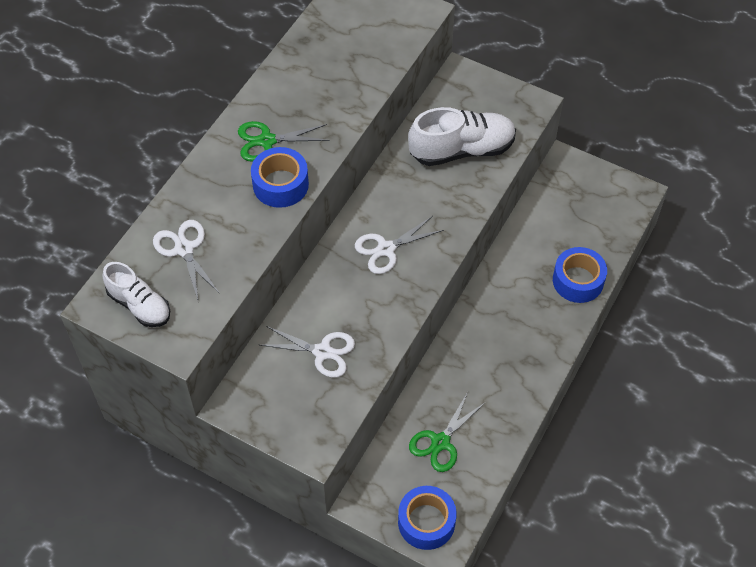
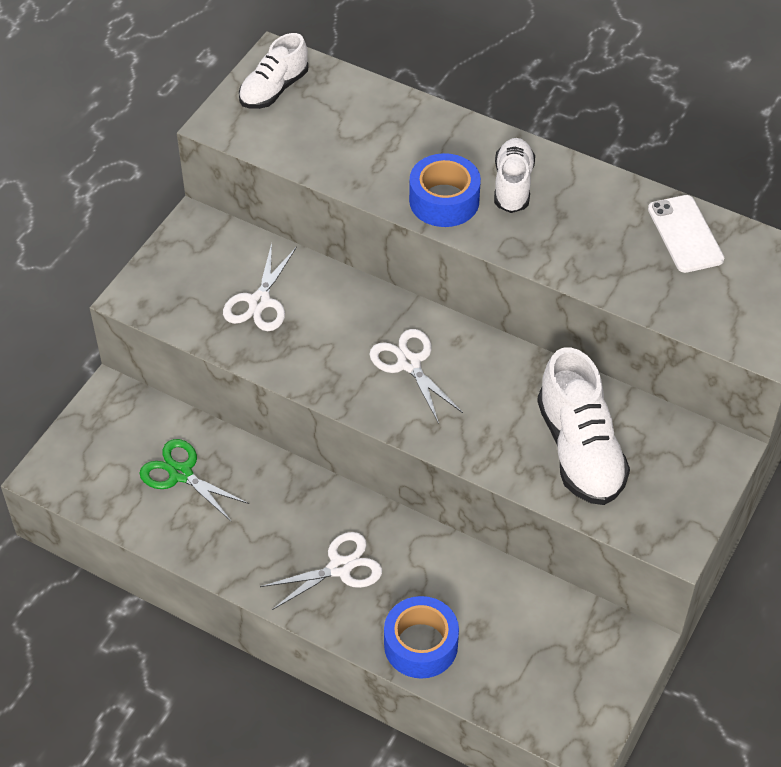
camera: 90 degrees right, 5 degrees down
white scissors [153,220,220,300] -> white scissors moved to [260,532,382,610]
green scissors [238,121,330,162] -> white shoe [494,138,535,213]
blue tape [398,486,457,550] -> none
none -> white phone [648,195,724,273]

